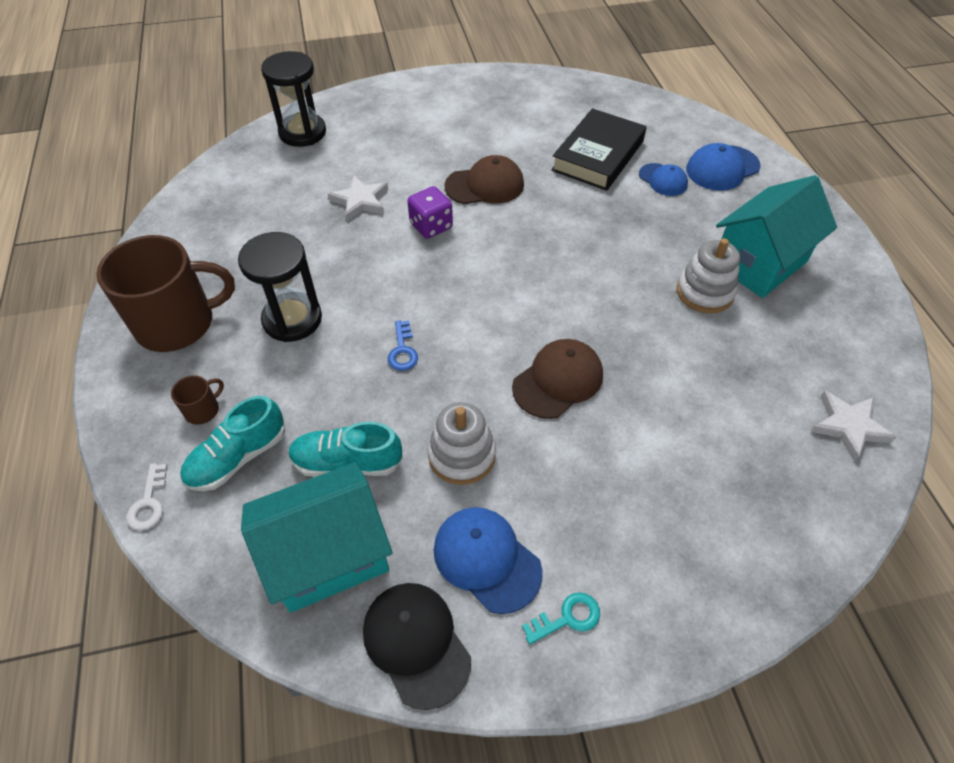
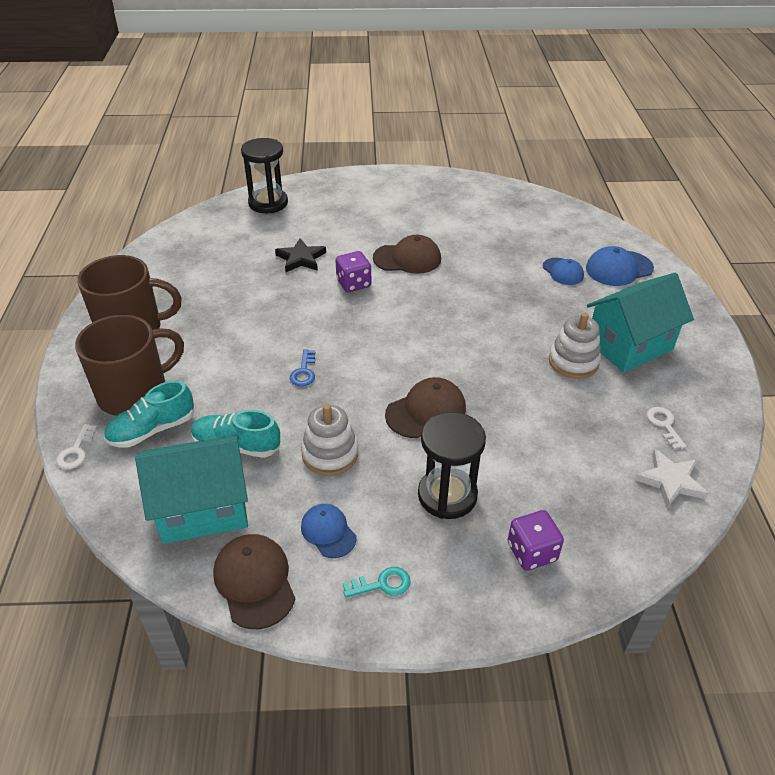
camera: 10 degrees right, 10 degrees down
brown mug [171,376,224,425] -> brown mug [75,315,184,416], size x2.47
black hourglass [238,232,322,342] -> black hourglass moved to [418,412,486,519]
white star [328,175,388,221] -> black star [275,238,326,272]
black cap [363,583,471,710] -> brown cap [213,534,295,629]
blue cap [434,507,542,614] -> blue cap [301,504,357,558], size x0.65
black book [551,108,647,191] -> none
none -> purple dice [508,510,564,571]
none -> white key [647,407,686,450]

